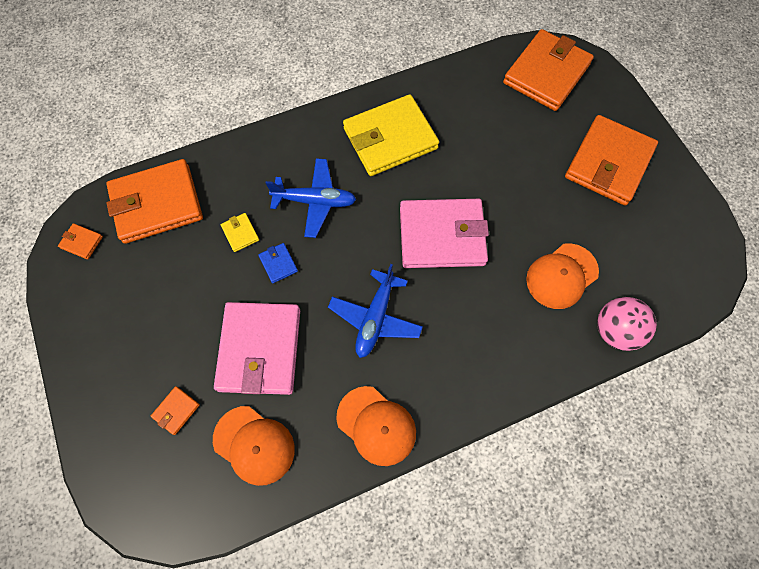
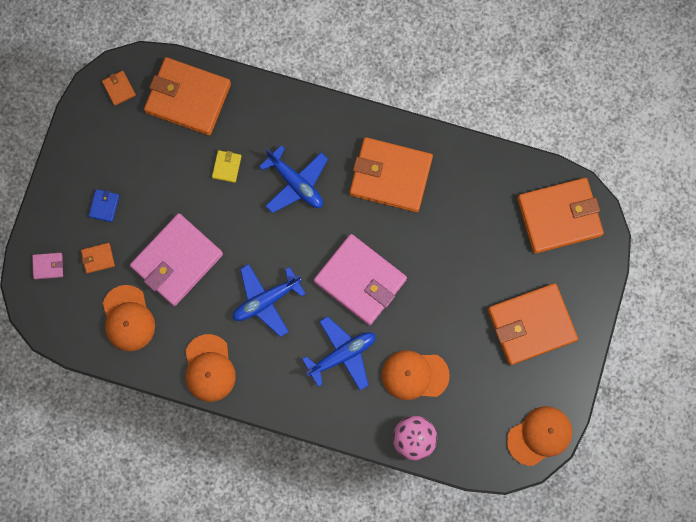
camera: 40 degrees right, 10 degrees up
blue wallet [258,243,298,283] -> blue wallet moved to [89,189,119,222]
yellow wallet [343,94,439,176] -> orange wallet [350,137,433,212]
none -> pink wallet [32,253,63,279]
none -> blue plane [302,316,376,390]
none -> orange cap [507,406,572,466]

